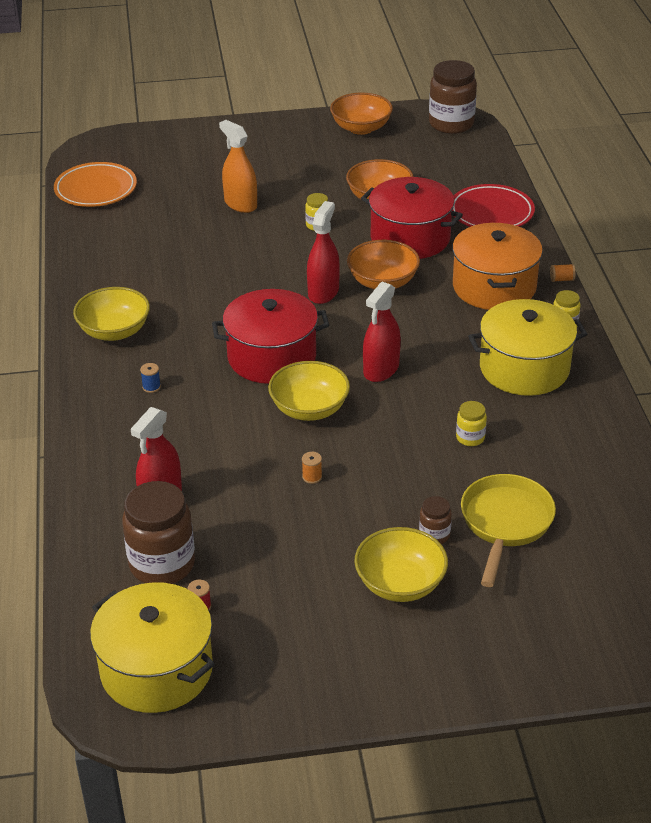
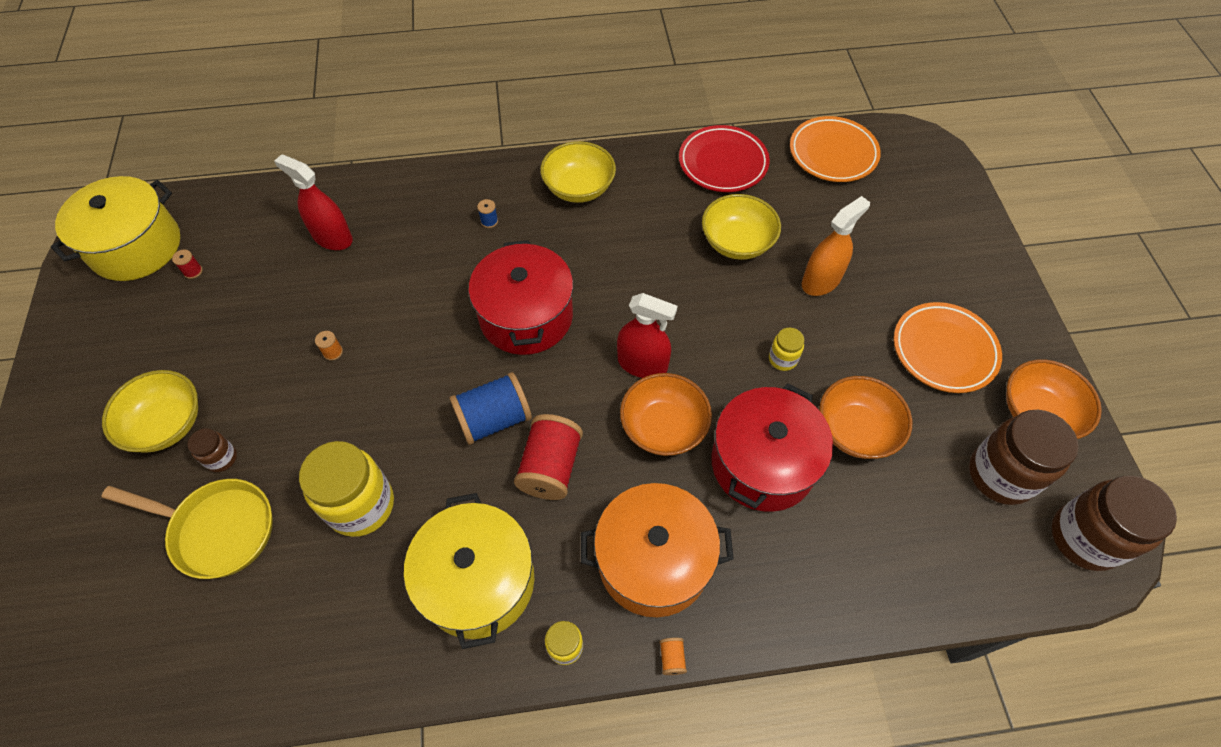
camera: 90 degrees right, 20 degrees up
brown jar [122,481,195,584] -> brown jar moved to [969,410,1079,505]
yellow bowl [268,361,350,421] -> yellow bowl moved to [702,194,781,260]
red spray bottle [363,282,401,382] -> blue spool [450,372,532,445]
red plate [452,184,535,227] -> red plate moved to [679,125,770,192]
yellow jar [456,401,487,446] -> yellow jar [299,441,394,537], size x2.09
none -> red spool [514,414,583,500]
none -> orange plate [894,302,1002,393]

